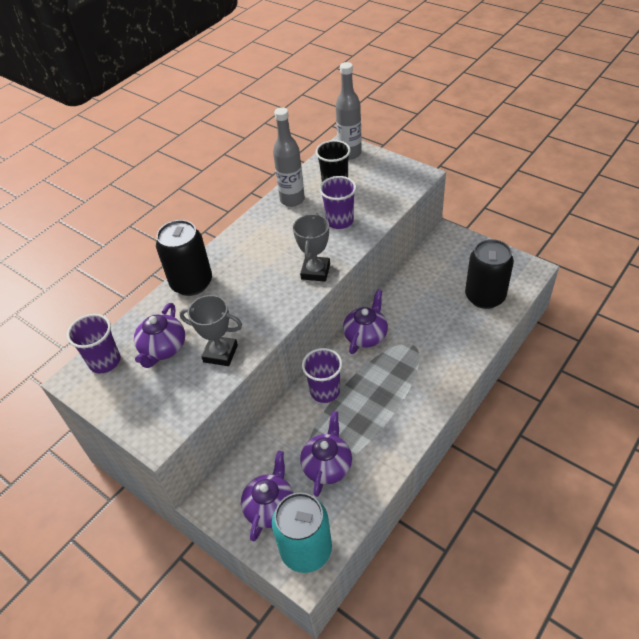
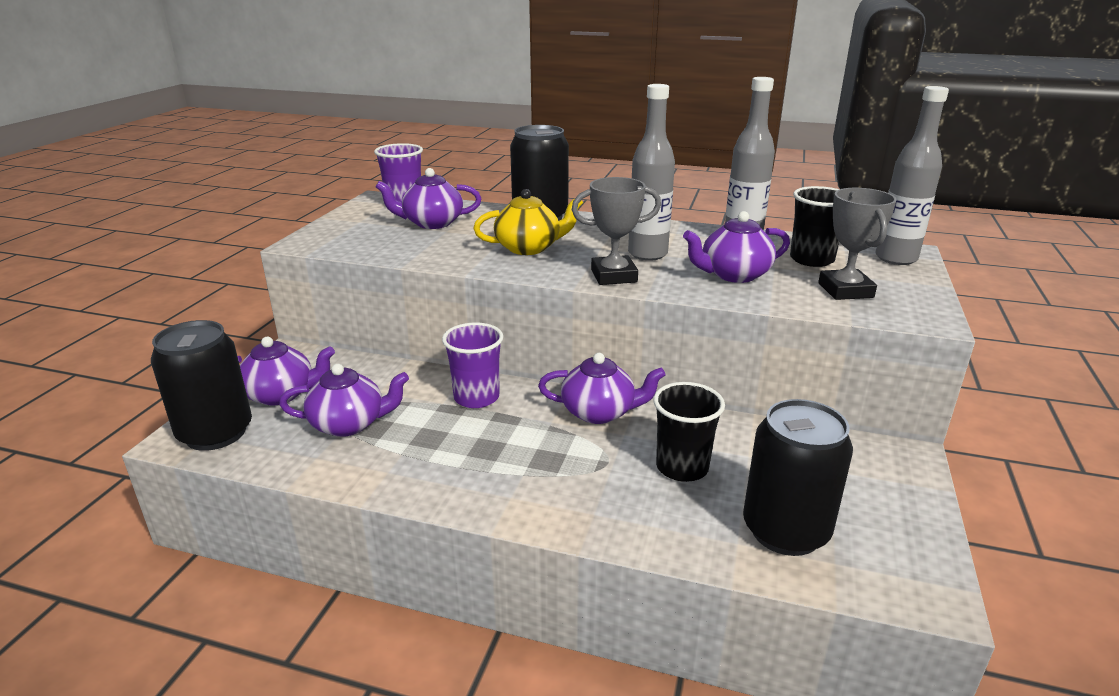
camera: 65 degrees right, 20 degrees down
grey trophy [180,295,242,366] -> grey trophy moved to [818,188,897,300]
turquoise can [272,492,332,573] -> black can [151,320,252,451]
purple cup [319,176,357,229] -> purple teapot [683,211,790,283]
none -> yellow teapot [473,189,583,255]
none -> grey bottle [628,84,675,261]
none -> black cup [653,382,725,482]

